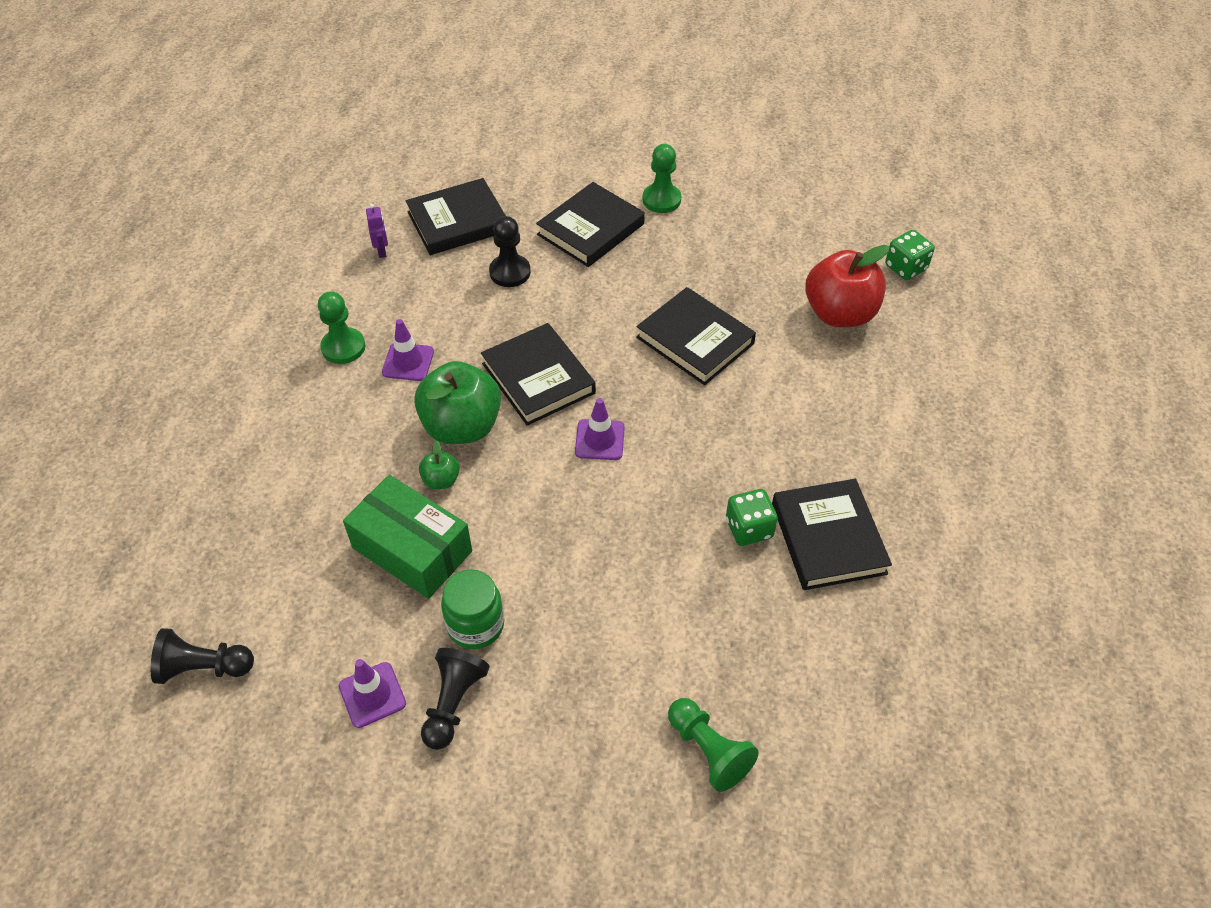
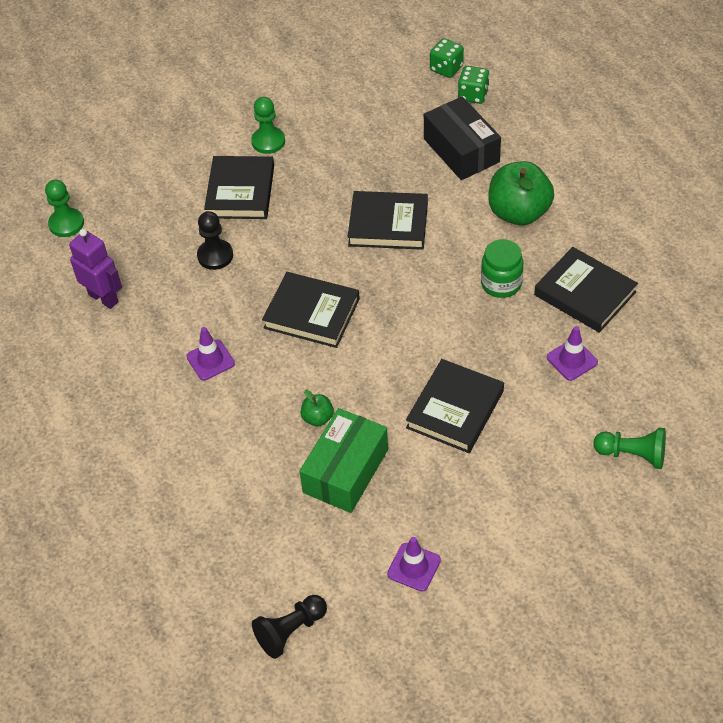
camera: 35 degrees left, 0 degrees up
green pawn [318,291,365,364] -> green pawn moved to [45,180,84,237]
green box [343,475,472,599] -> green box turned 60 degrees counterclockwise [300,408,388,513]
purple robot [366,204,388,258] -> purple robot [69,229,122,309], size x1.87
black book [405,178,506,255] -> black book moved to [406,359,504,453]
green apple [414,361,501,444] -> green apple moved to [488,161,554,225]
black pawn [421,648,490,750] -> none
green jar [441,569,504,649] -> green jar moved to [481,239,523,298]
purple traffic cone [575,398,625,460] -> purple traffic cone moved to [547,326,598,381]
green dice [726,489,778,546] -> green dice moved to [430,38,464,78]
red apple [805,245,890,327] -> black box [424,96,501,180]

